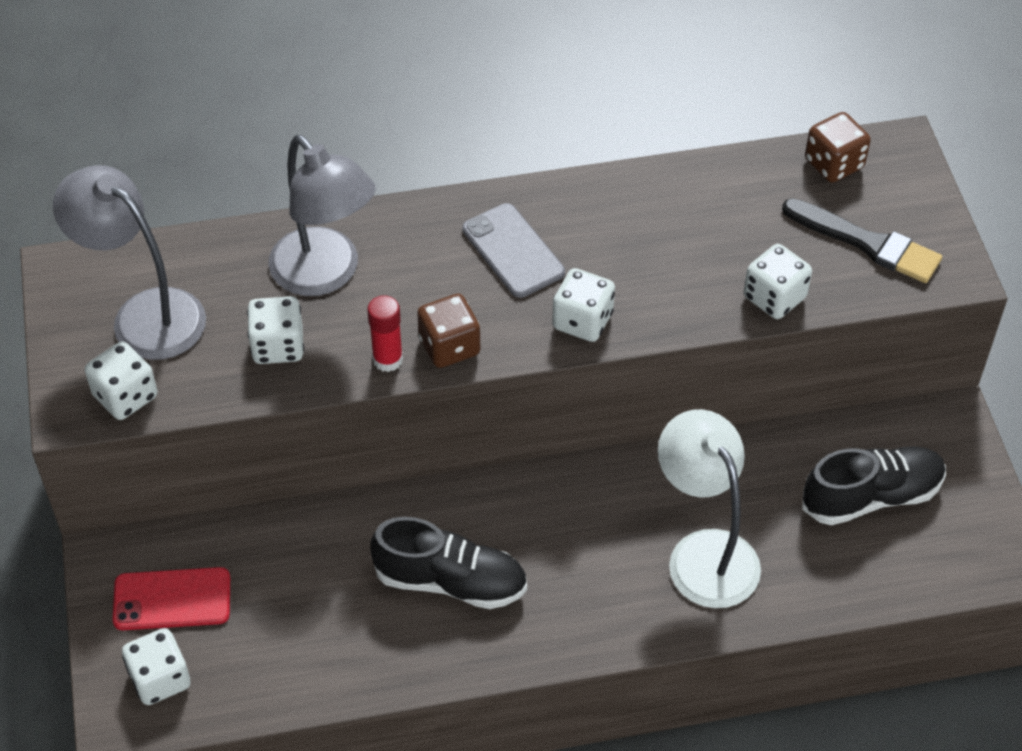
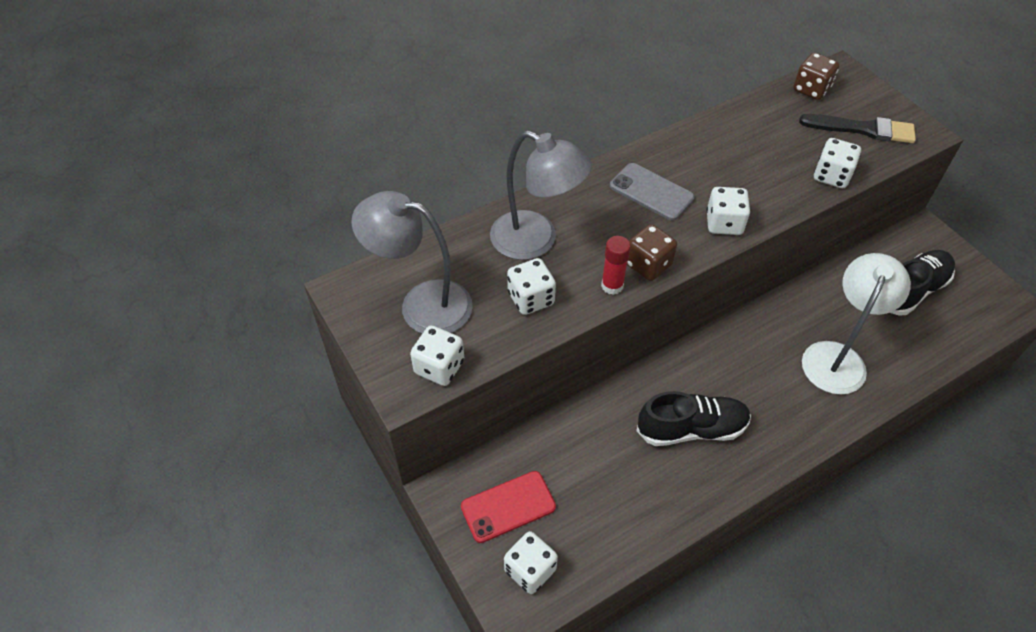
camera: 20 degrees left, 0 degrees up
white lamp [658,409,761,608] -> white lamp turned 75 degrees clockwise [802,253,911,395]

